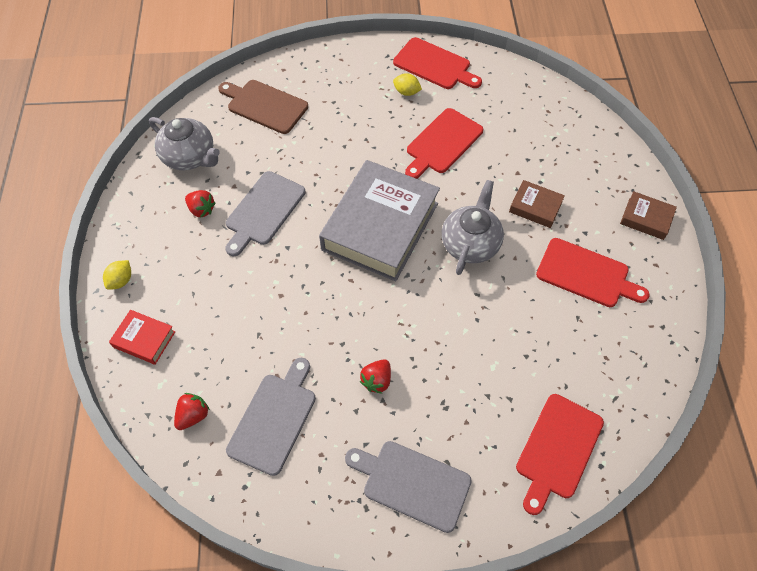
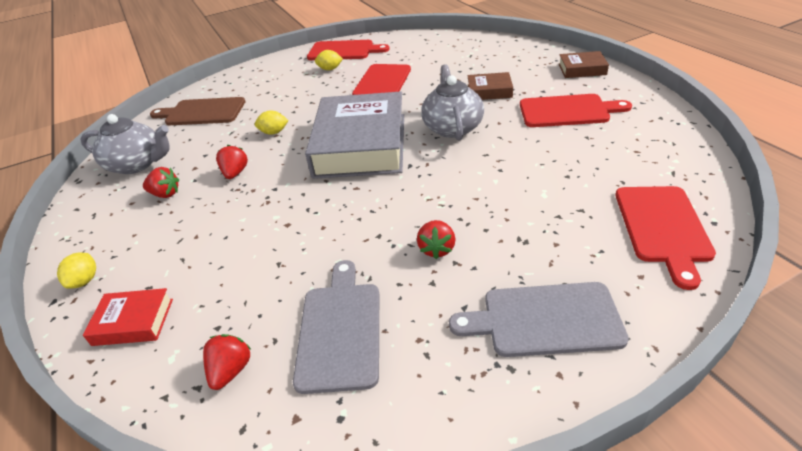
camera: 20 degrees left, 20 degrees down
grey cutting board [225,171,306,256] -> red strawberry [216,145,248,179]
none -> yellow lemon [255,110,289,135]

